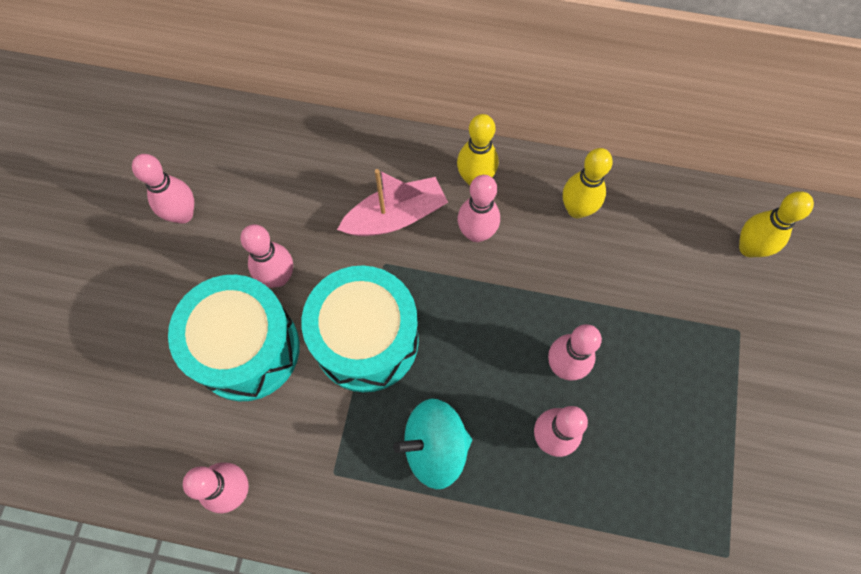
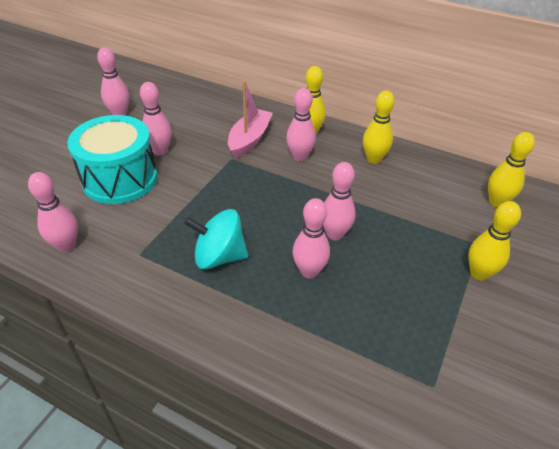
camera: 15 degrees right, 25 degrees down
turquoise drum [302,265,419,392] -> none
pink boat [337,169,448,236] -> pink boat turned 60 degrees counterclockwise [228,81,273,158]
none -> yellow bowling pin [468,201,521,281]

